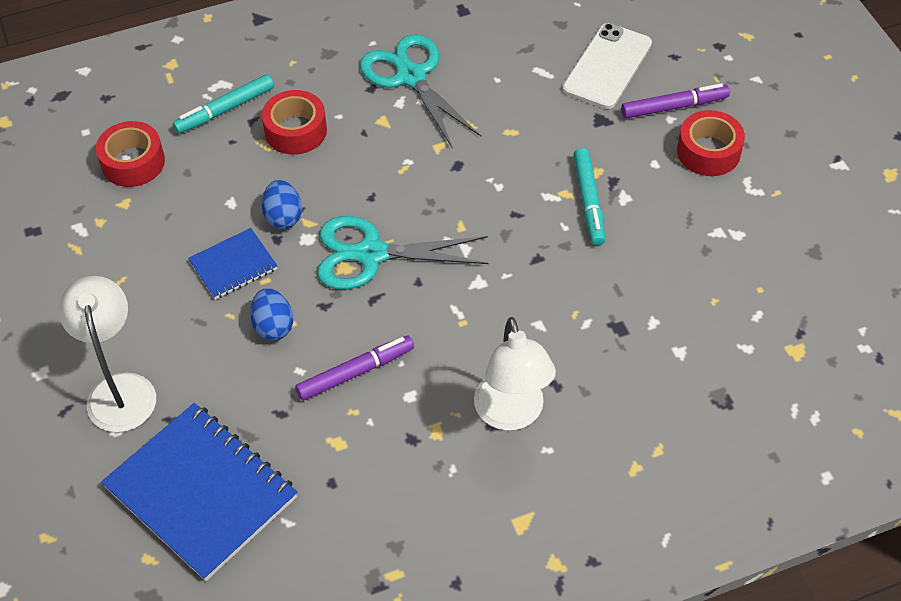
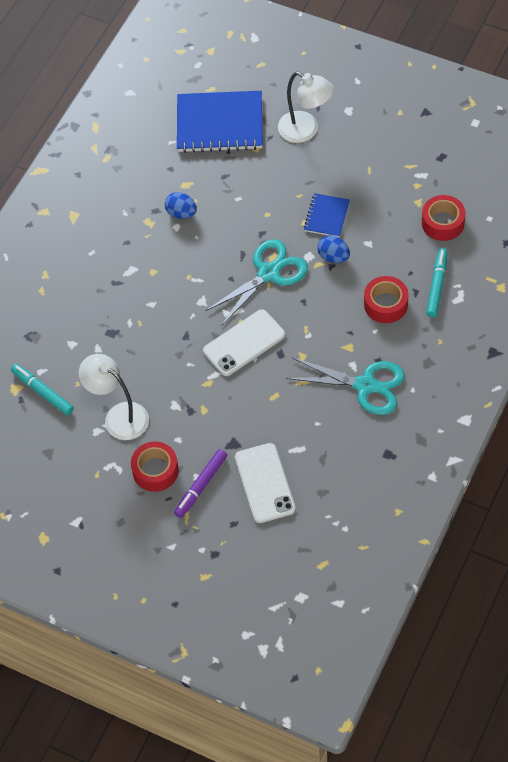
camera: 140 degrees right, 5 degrees up
blue egg [250,288,293,341] -> blue egg moved to [165,192,197,219]
purple marker [296,336,414,401] -> none
white lamp [474,317,556,431] -> white lamp moved to [79,354,149,440]
turquoise marker [573,148,605,245] -> turquoise marker moved to [11,364,74,415]
none -> white phone [203,309,285,376]

